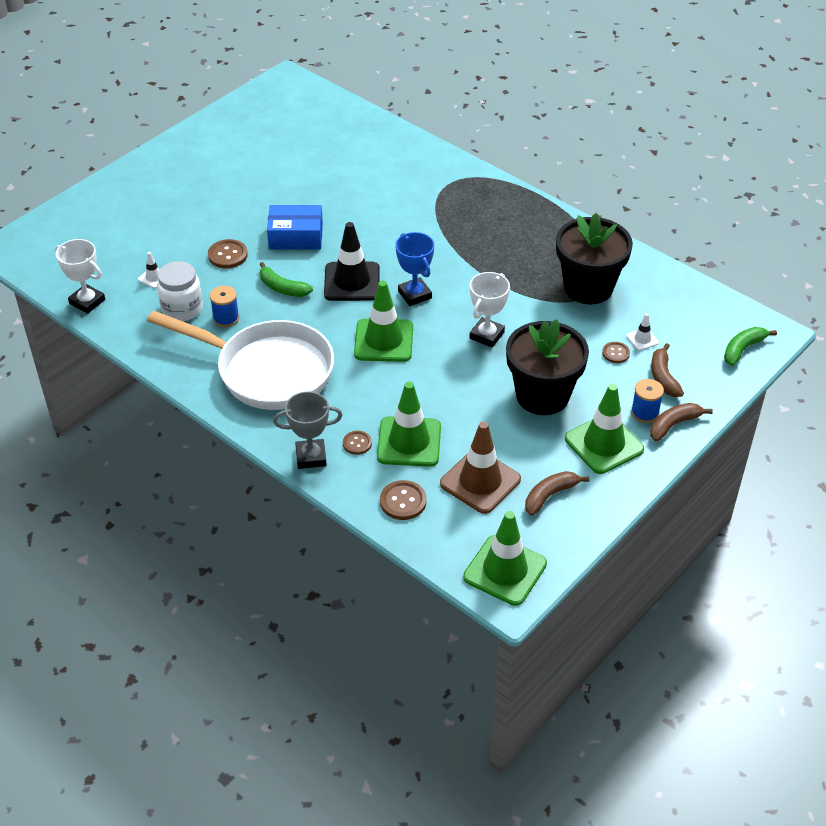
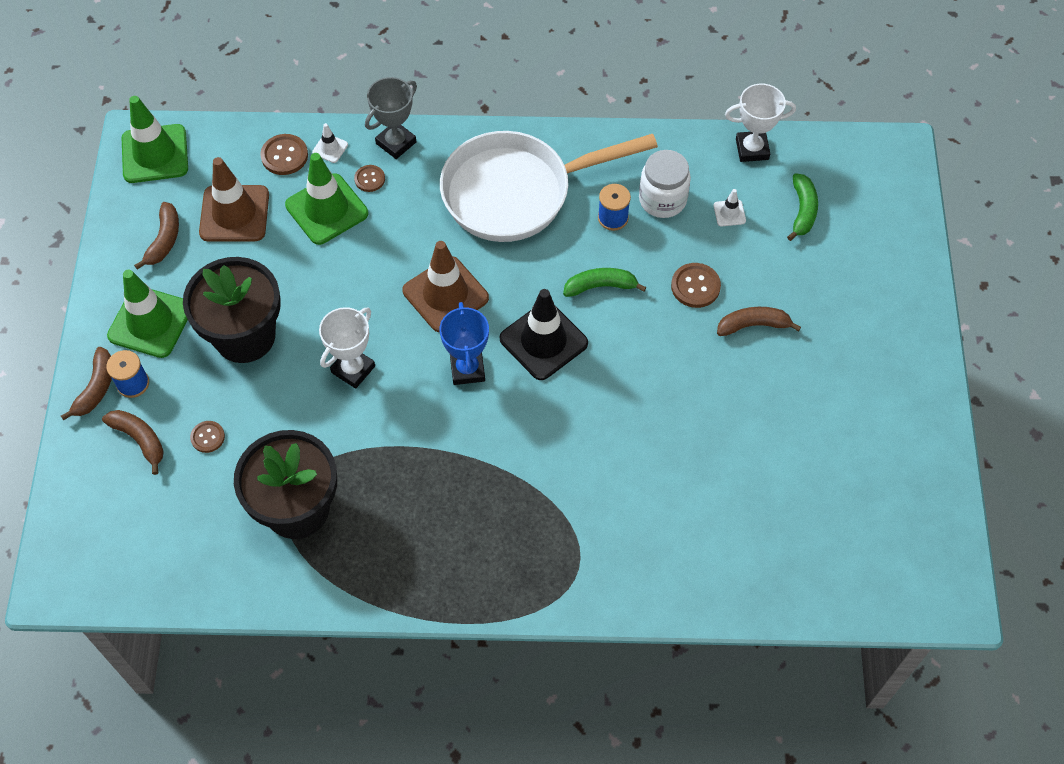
camera: 140 degrees right, 15 degrees up
blue box [267,205,323,250] -> none
green traffic cone [354,281,413,362] -> brown traffic cone [402,241,489,332]
blue trophy [395,232,435,306] -> blue trophy turned 60 degrees clockwise [439,302,489,385]
white trophy [470,272,510,348] -> white trophy turned 45 degrees clockwise [319,307,375,389]
white traffic cone [627,313,659,351] -> white traffic cone moved to [312,123,348,163]
green banana [724,327,777,366] -> green banana moved to [787,173,818,241]
none -> brown banana [717,307,801,336]

